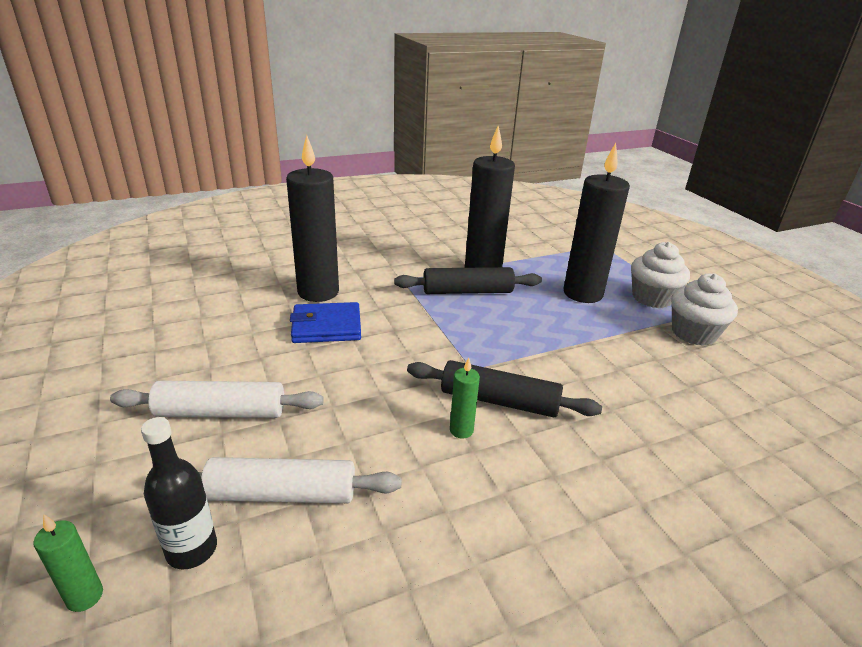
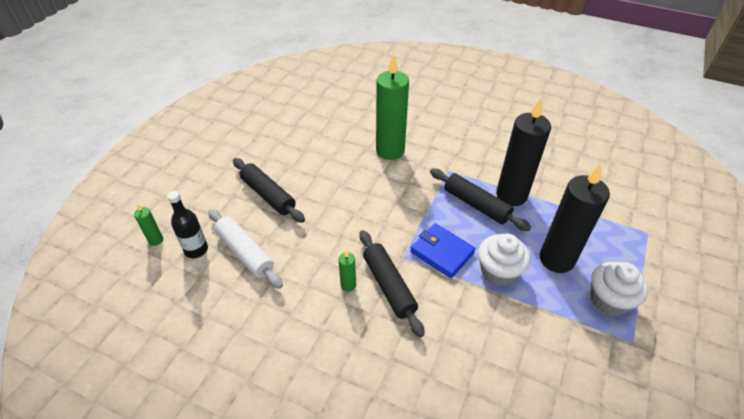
camera: 50 degrees right, 15 degrees up
white rolling pin [110,381,324,418] -> black rolling pin [233,158,305,223]
black candle [286,135,339,302] -> green candle [376,54,409,160]
blue wallet [290,302,361,343] -> blue wallet moved to [410,223,476,278]
white cupcake [671,273,738,346] -> white cupcake moved to [478,233,530,286]

